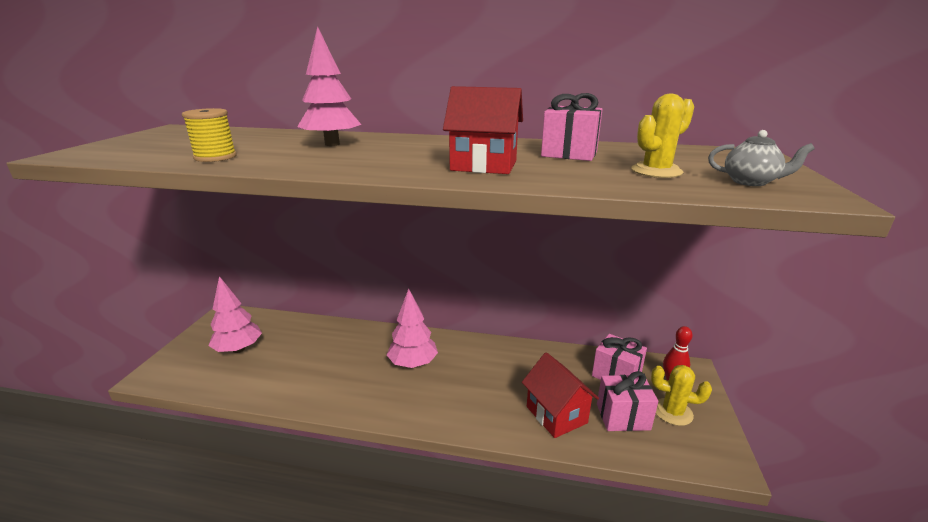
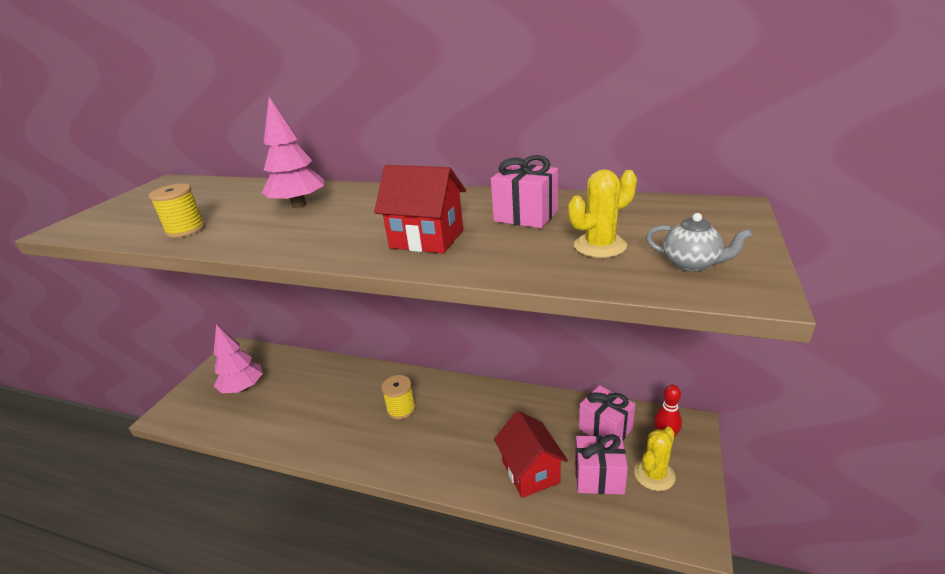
camera: 10 degrees right, 5 degrees up
pink tree [387,289,438,368] -> yellow spool [381,375,416,420]
yellow cactus [651,365,712,426] -> yellow cactus turned 75 degrees counterclockwise [634,427,676,491]

